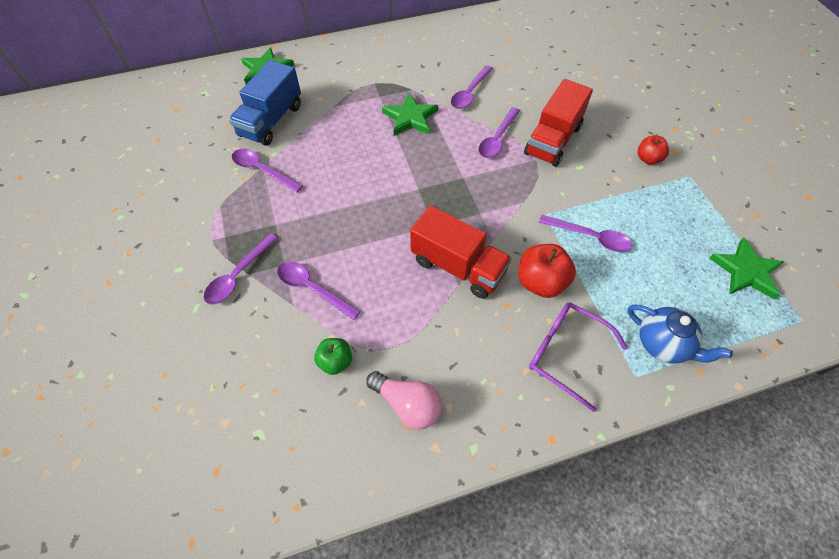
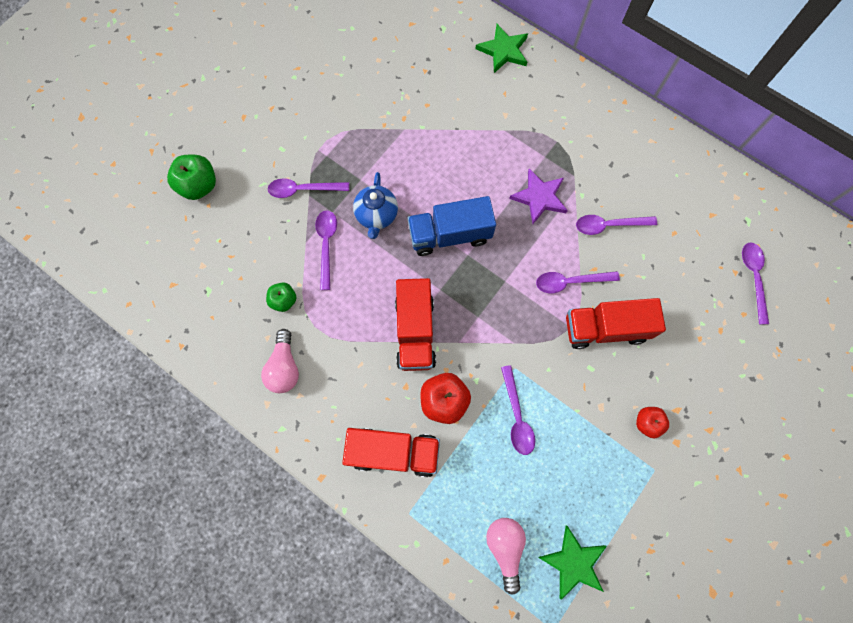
camera: 55 degrees right, 15 degrees up
blue truck [229,60,301,146] -> blue truck moved to [408,196,496,256]
purple spoon [232,149,303,193] -> purple spoon moved to [742,242,769,325]
green star [382,93,438,136] -> purple star [509,169,568,224]
purple glasses [529,303,628,412] -> red truck [342,428,440,477]
blue teapot [628,304,733,364] -> blue teapot moved to [353,172,398,239]
none -> green apple [167,155,216,200]
none -> pink light bulb [486,518,526,594]

